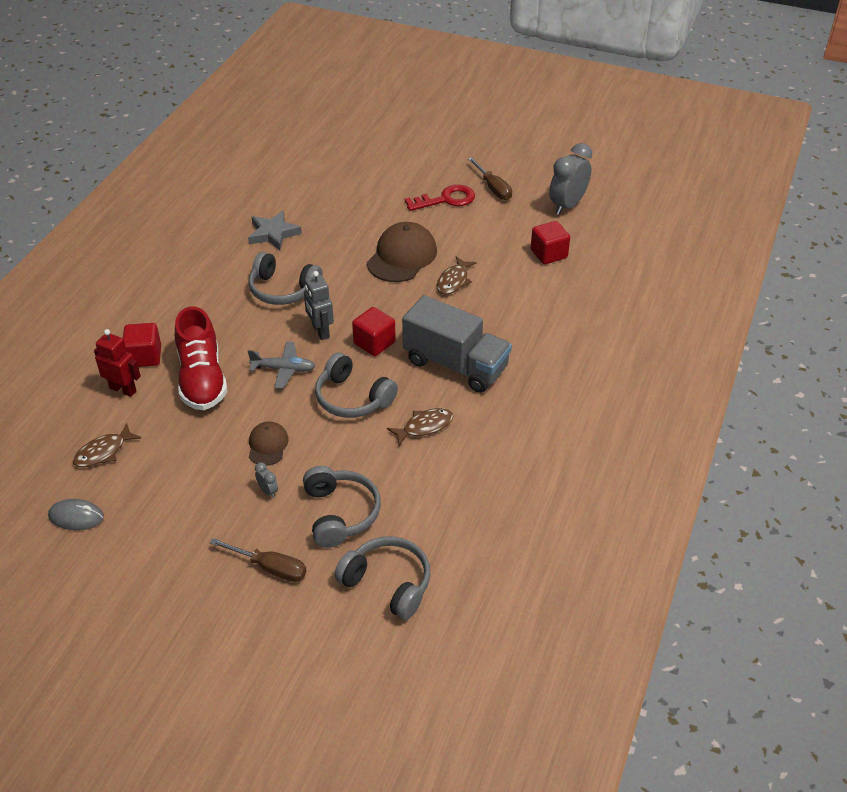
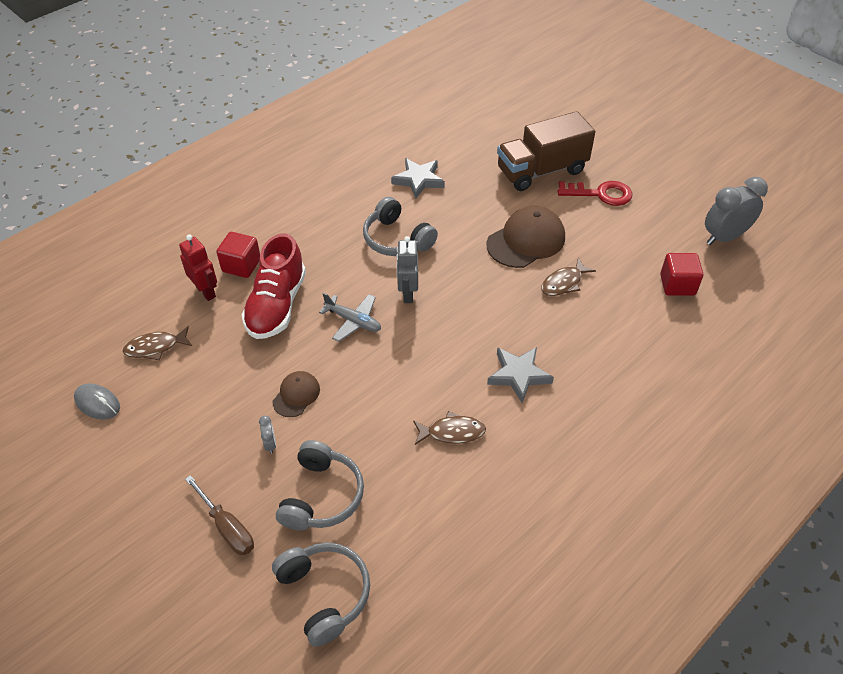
camera: 25 degrees right, 5 degrees up
grey headphones [315,353,398,418] -> none
red cube [352,307,396,356] -> none
grey truck [402,295,512,393] -> grey star [487,347,554,403]
brown screwdriver [468,157,512,200] -> none
none -> brown truck [497,111,595,191]

